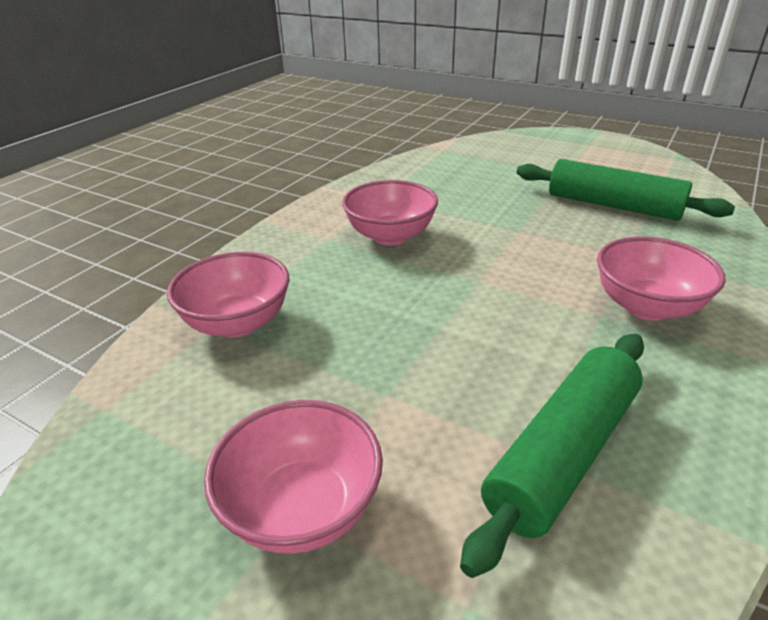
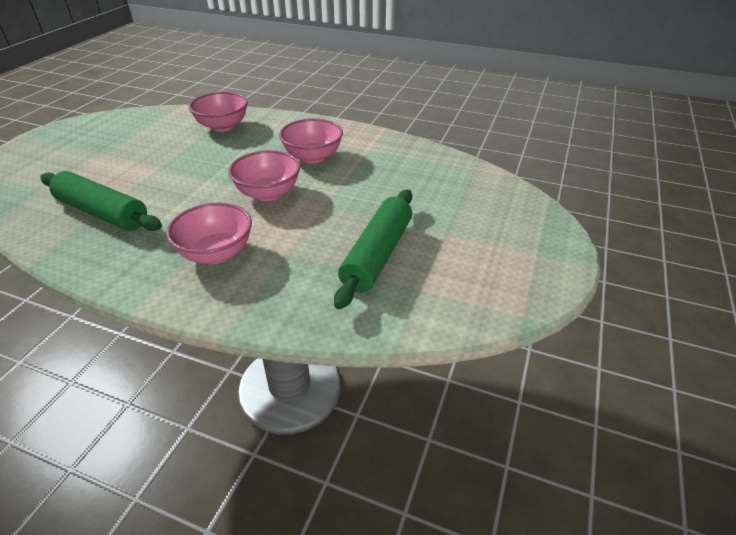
camera: 80 degrees right, 5 degrees up
pink bowl [204,400,383,554] -> pink bowl moved to [228,150,300,201]

